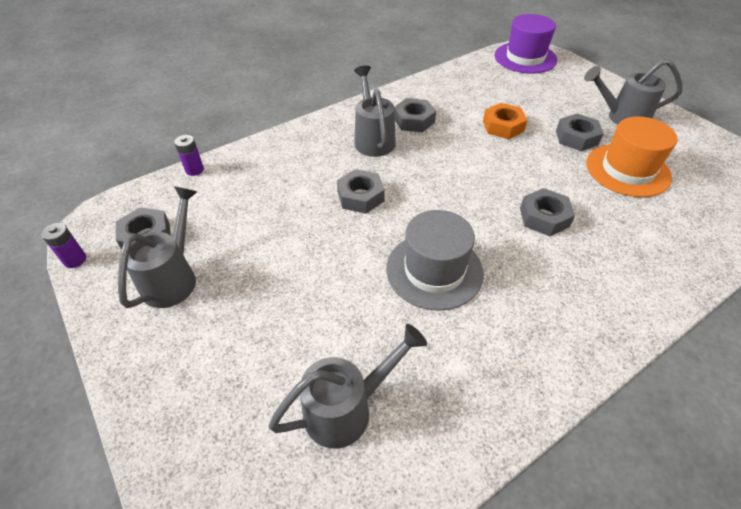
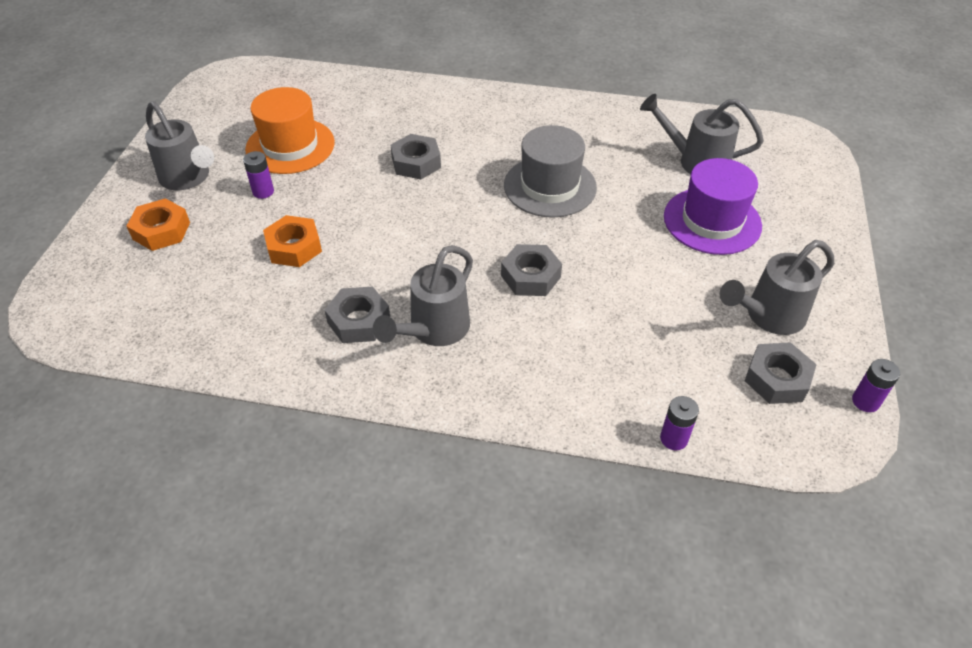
camera: 135 degrees left, 0 degrees up
purple hat [495,14,557,74] -> purple hat moved to [664,158,762,255]
grey nut [556,113,604,151] -> purple battery [243,151,274,199]
none -> orange nut [127,198,190,251]

